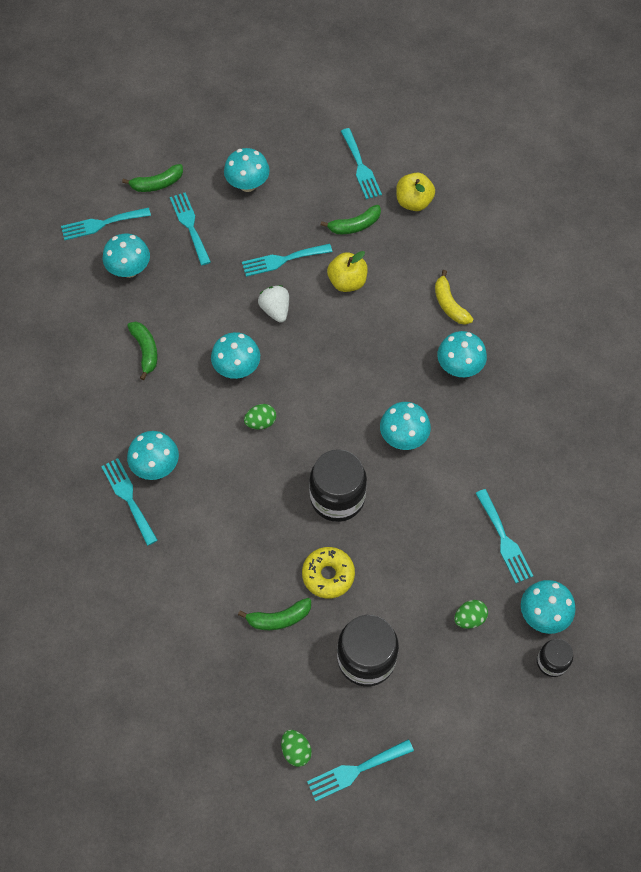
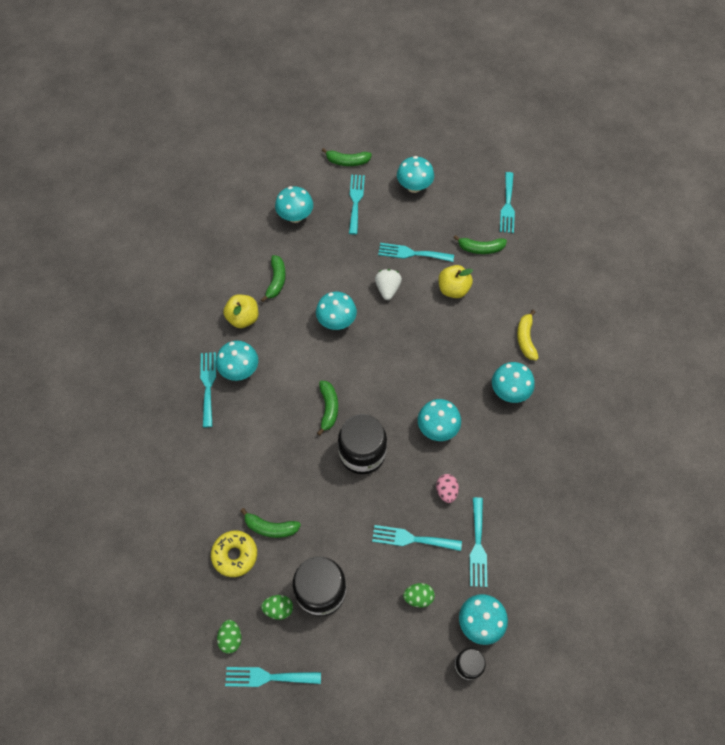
camera: 25 degrees right, 0 degrees up
turquoise fork [61,207,151,240] -> turquoise fork moved to [372,525,462,551]
green egg [244,404,276,429] -> green egg moved to [261,595,293,620]
yellow donut [302,547,355,599] -> yellow donut moved to [211,530,257,577]
yellow apple [396,173,435,211] -> yellow apple moved to [224,295,258,328]
none -> green banana [317,380,338,436]
none -> pink egg [436,474,459,503]

